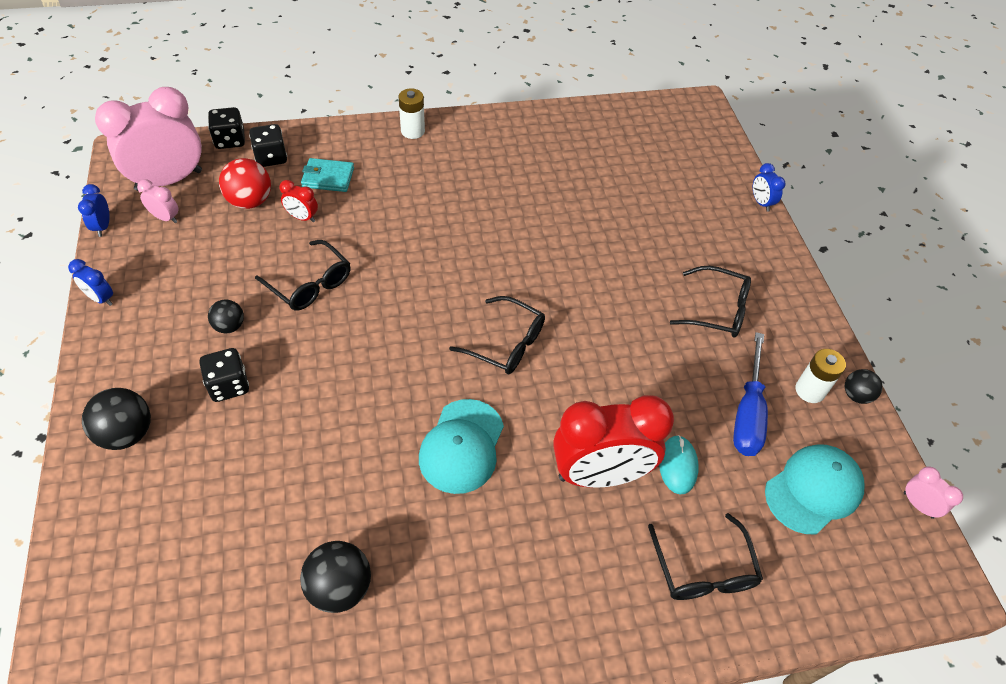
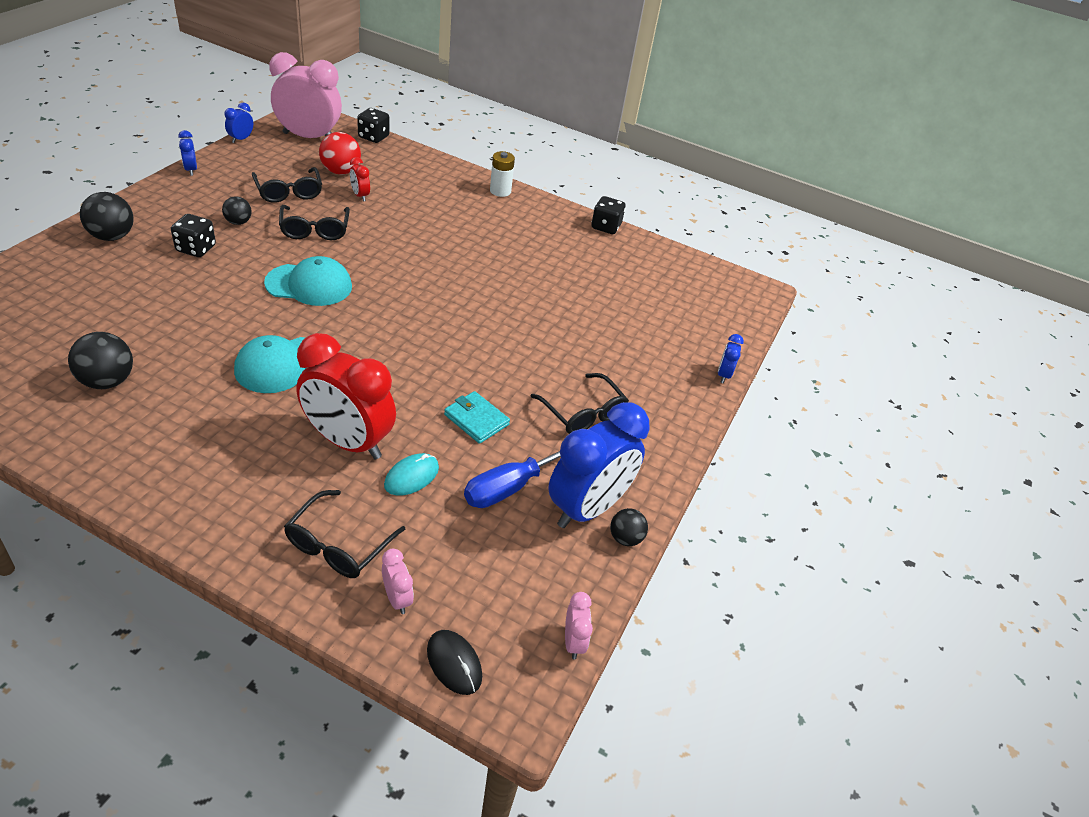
camera: 35 degrees right, 10 degrees down
pink clock [137,179,178,223] -> pink clock moved to [382,549,414,614]
black dice [249,124,287,167] -> black dice moved to [591,196,626,234]
turquoise wallet [301,158,354,192] -> turquoise wallet moved to [444,391,510,444]
black glasses [449,296,545,374] -> black glasses moved to [252,167,322,203]
turquoise cap [765,444,864,534] -> turquoise cap moved to [264,256,352,306]
white battery [795,349,846,403] -> blue clock [548,402,650,528]
none -> black mouse [427,630,482,695]

